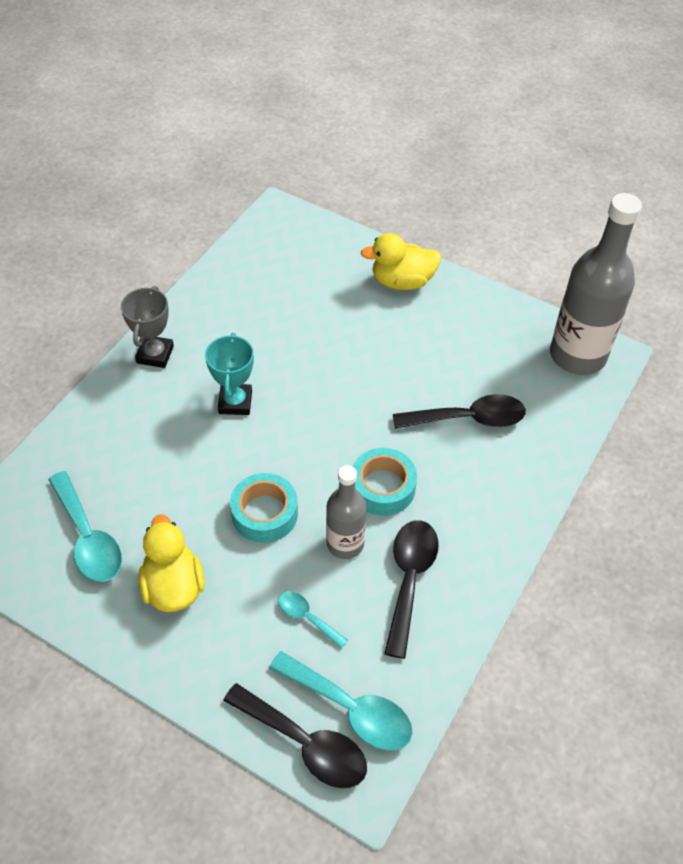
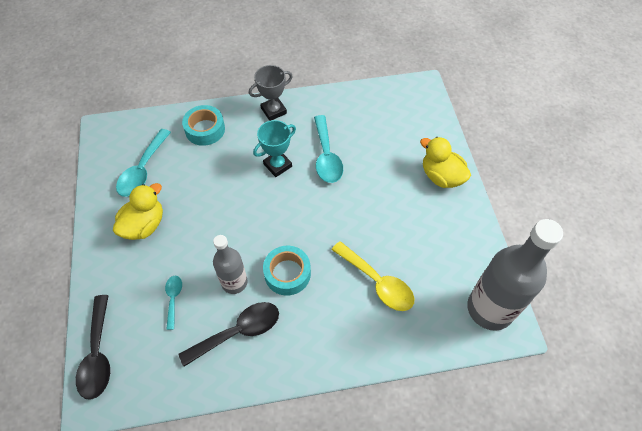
camera: 50 degrees right, 5 degrees up
turquoise tape [230,473,298,543] -> turquoise tape moved to [182,105,225,146]
turquoise spoon [269,651,413,751] -> turquoise spoon moved to [314,115,343,183]
black spoon [393,394,526,429] -> yellow spoon [332,241,415,311]

